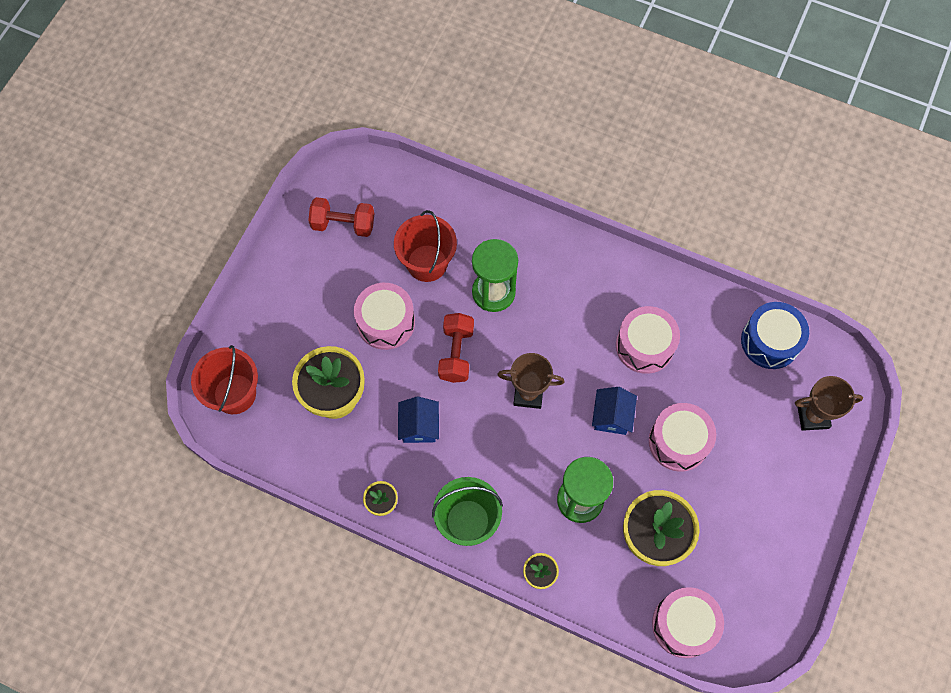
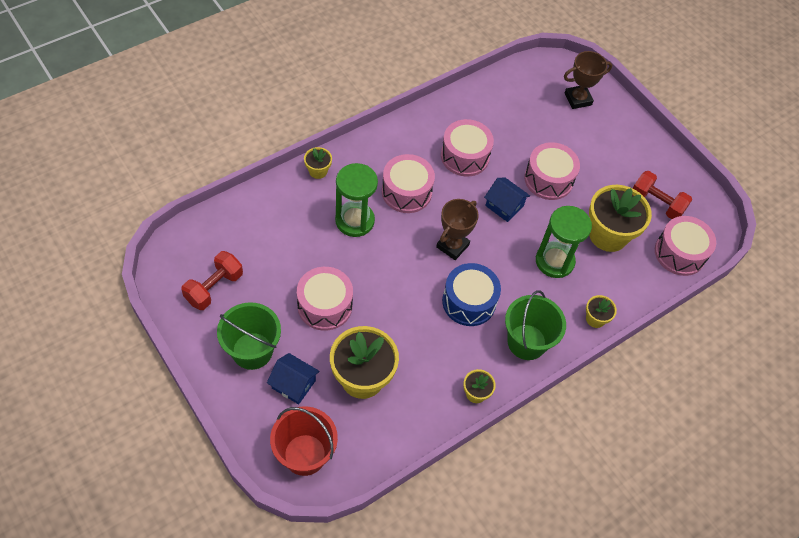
camera: 65 degrees left, 10 degrees down
red bucket [394,210,457,282] -> none
blue house [398,397,439,443] -> blue house moved to [267,353,320,405]
red dumbbell [438,313,474,383] -> red dumbbell moved to [633,171,692,219]
blue drum [741,302,809,369] -> blue drum moved to [442,263,501,326]
brown trophy [795,376,863,431] -> brown trophy turned 45 degrees clockwise [564,51,612,109]
none -> green bucket [217,302,281,370]
none -> yellow flower pot [304,147,332,179]
none -> pink drum [382,154,435,213]

